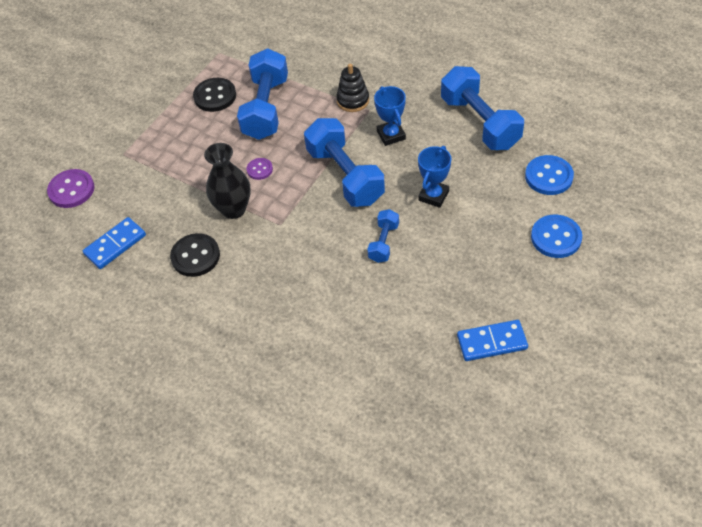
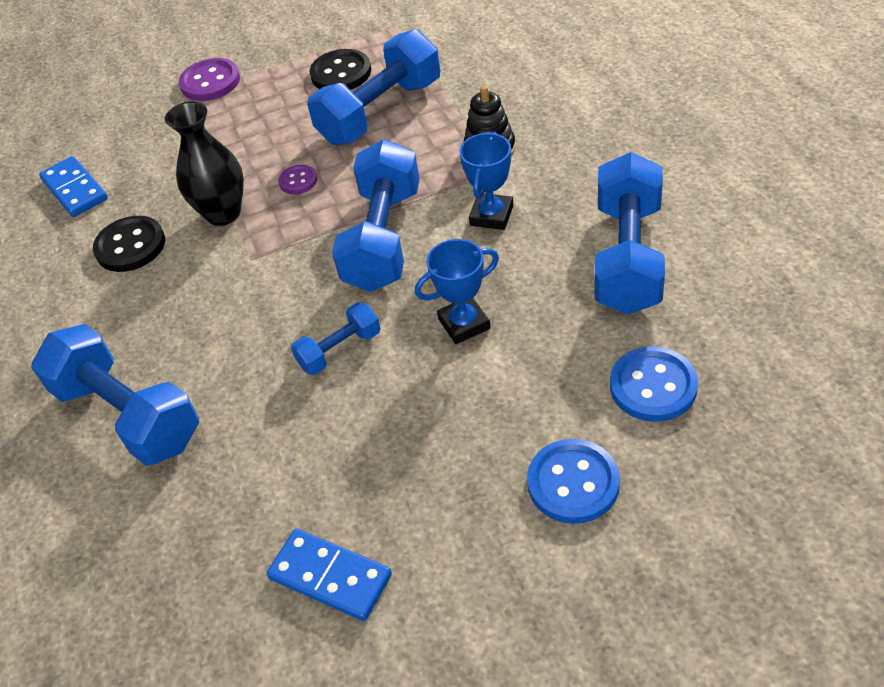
camera: 40 degrees right, 5 degrees down
purple button [47,169,95,208] -> purple button moved to [179,58,240,101]
blue domino [83,217,146,269] -> blue domino turned 60 degrees clockwise [39,156,108,217]
none -> blue dumbbell [31,324,199,466]

